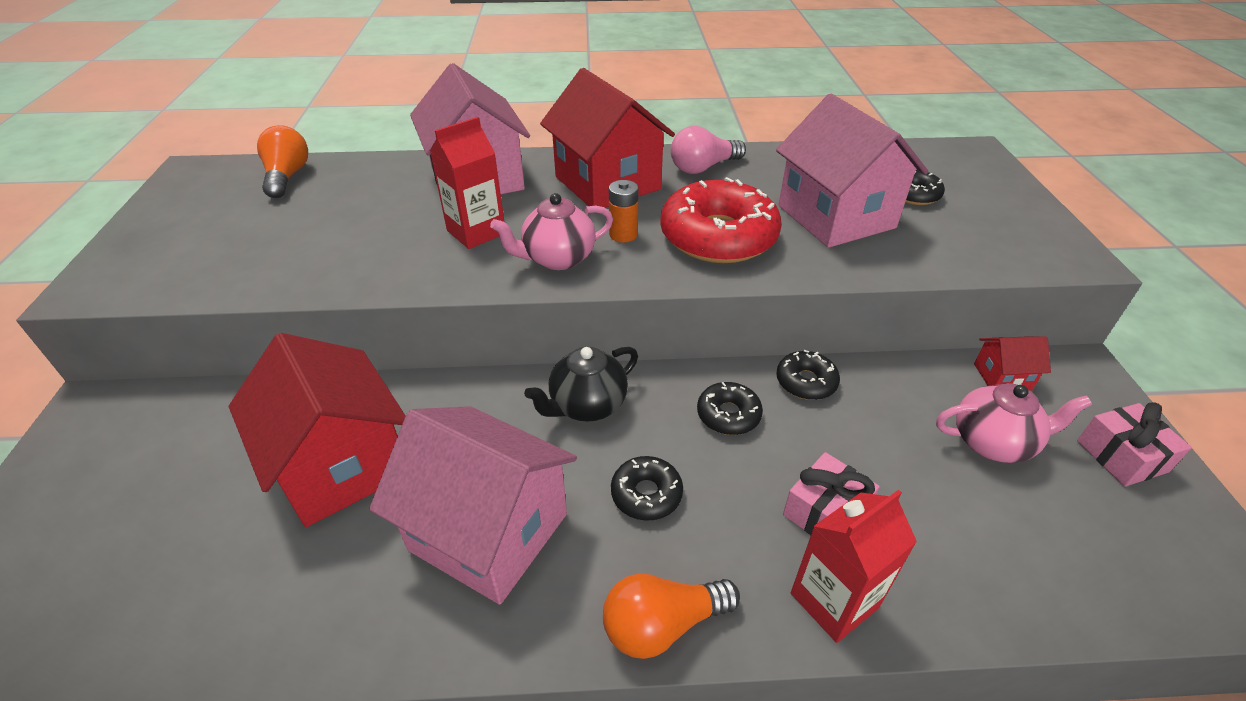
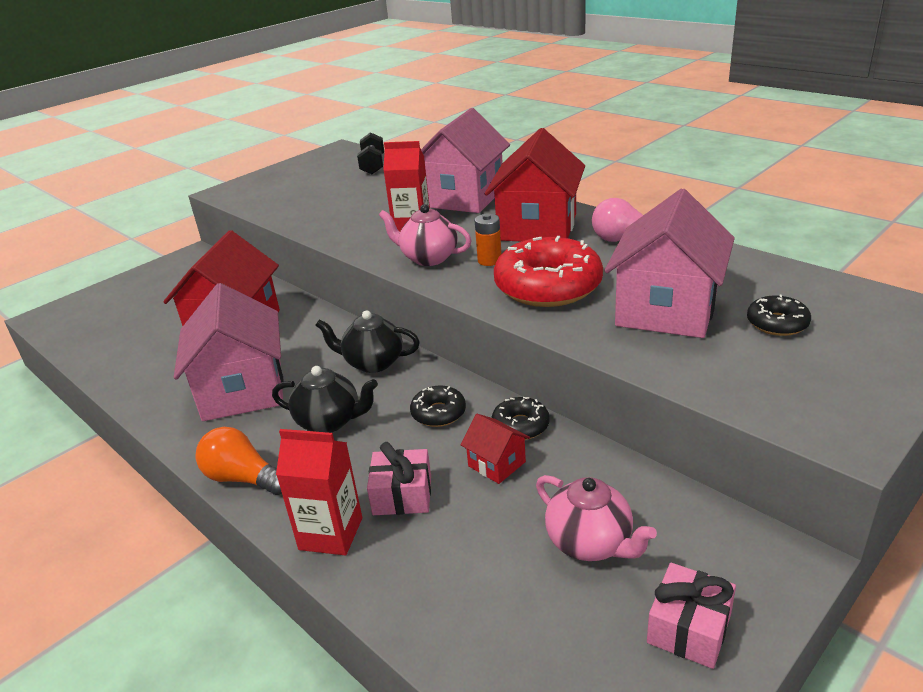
camera: 50 degrees right, 10 degrees down
orange light bulb [257,125,308,198] -> black dumbbell [357,132,384,174]
black donut [611,456,683,521] -> black teapot [272,366,378,433]
red house [974,336,1051,391] -> red house moved to [460,414,530,484]

